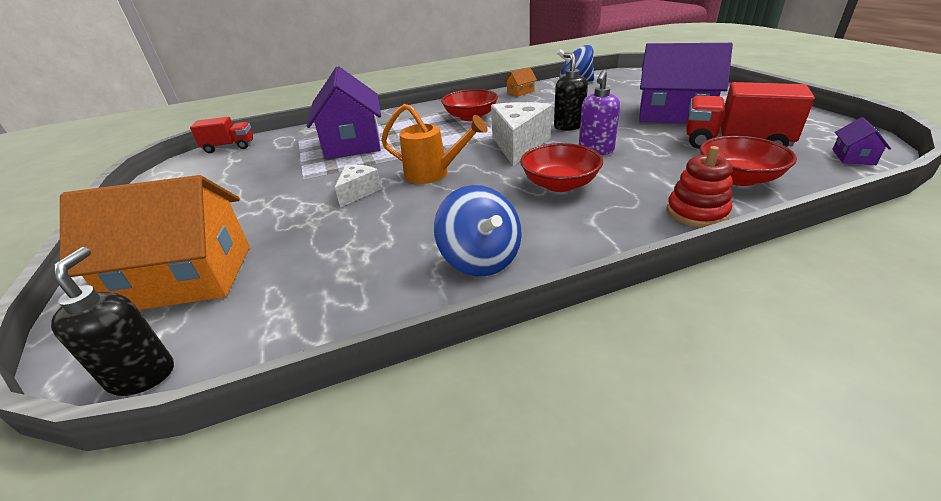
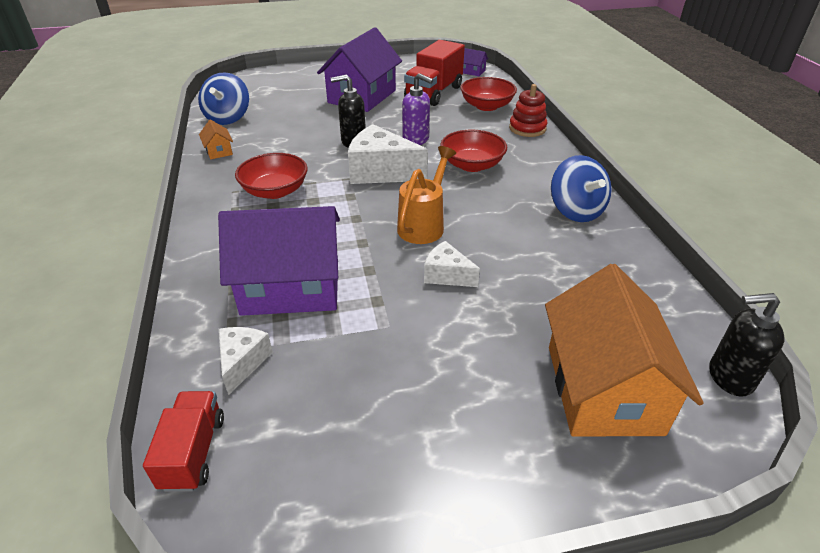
camera: 85 degrees left, 5 degrees up
blue spinning top [434,185,522,276] -> blue spinning top turned 90 degrees clockwise [551,155,612,222]
none -> white cheese [219,327,273,395]

